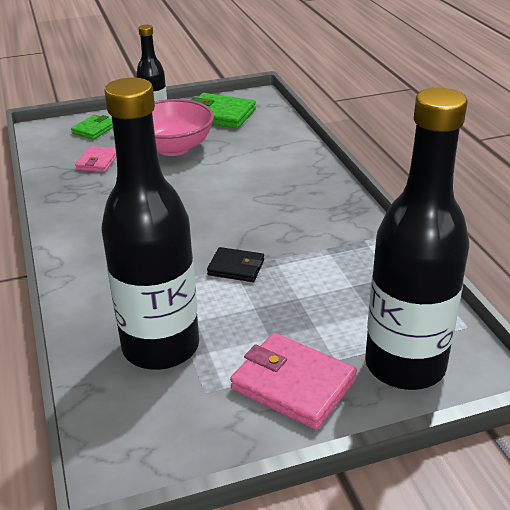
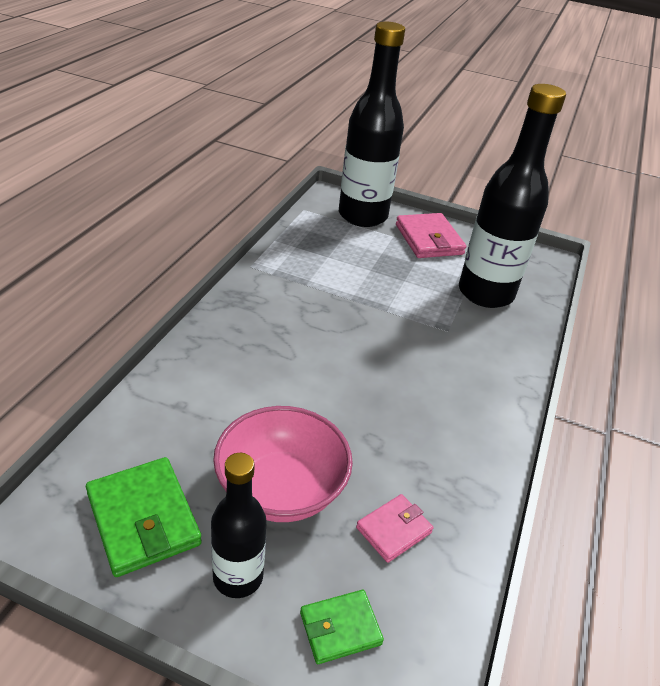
camera: 145 degrees left, 5 degrees up
black wallet [207,247,264,282] -> none

